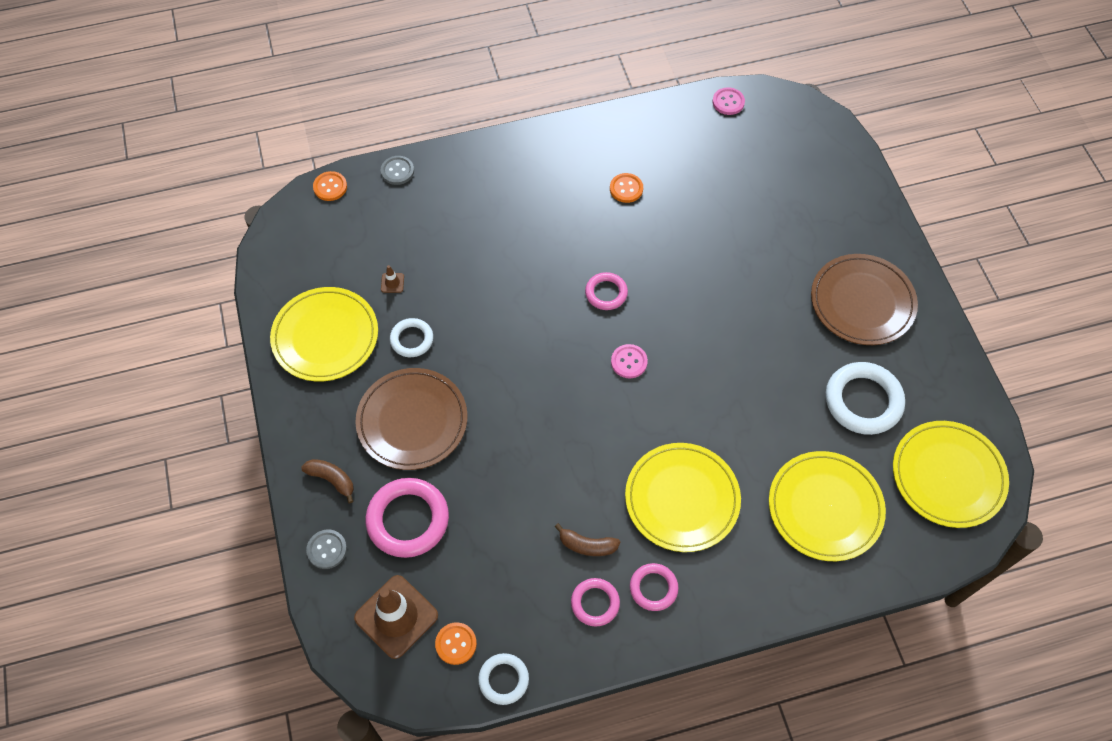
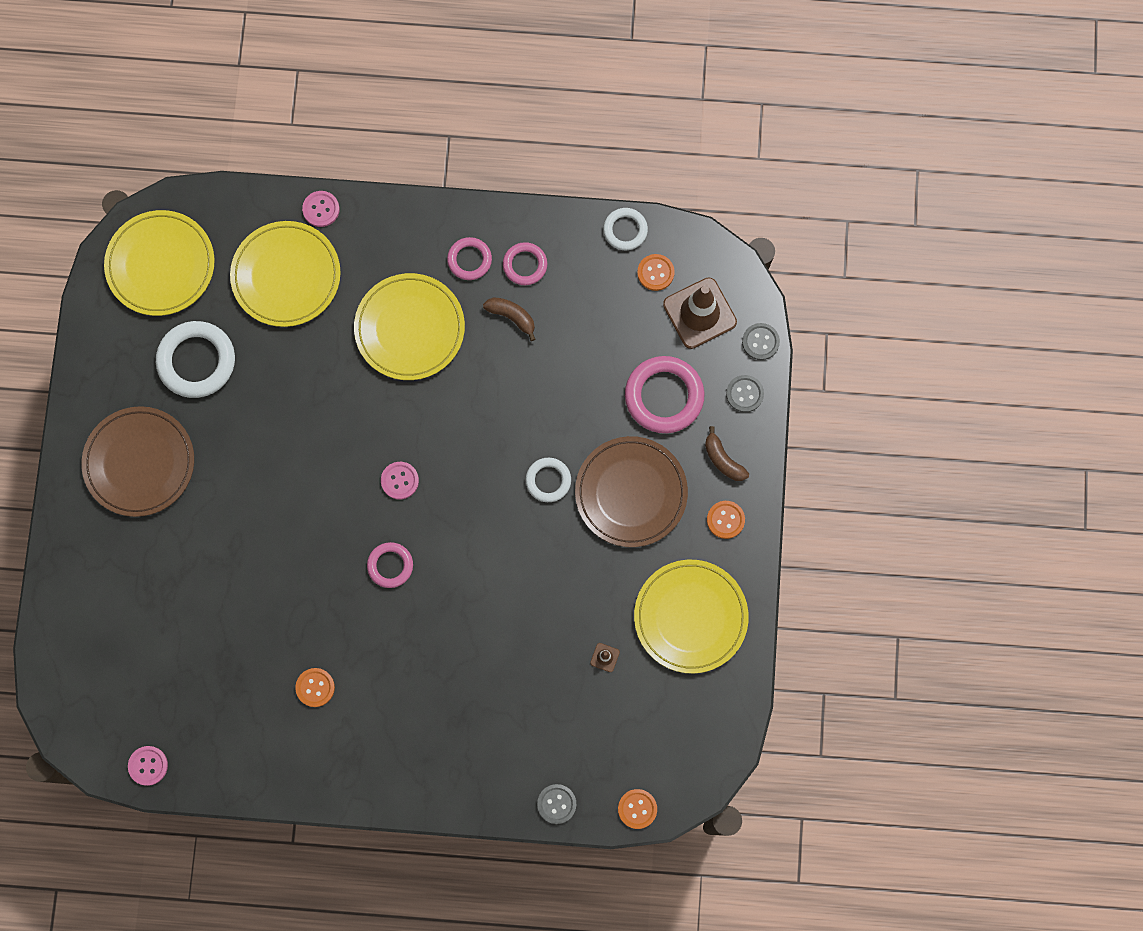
camera: 160 degrees left, 15 degrees up
white ring [390,318,433,357] -> white ring moved to [526,458,571,502]
none -> pink button [302,191,340,227]
none -> orange button [707,501,745,539]
none -> grey button [742,323,780,360]

